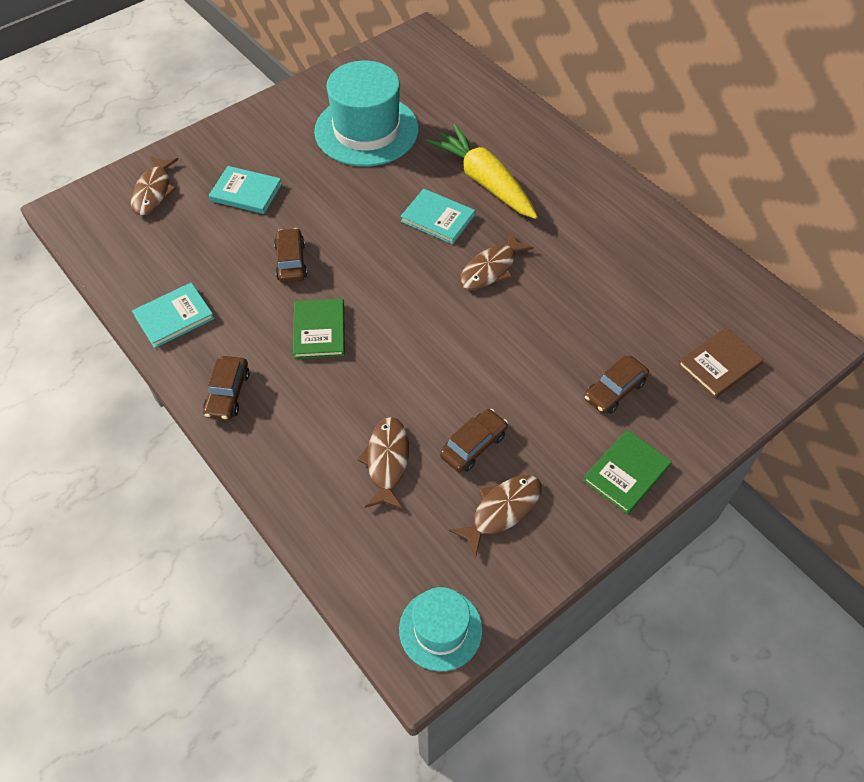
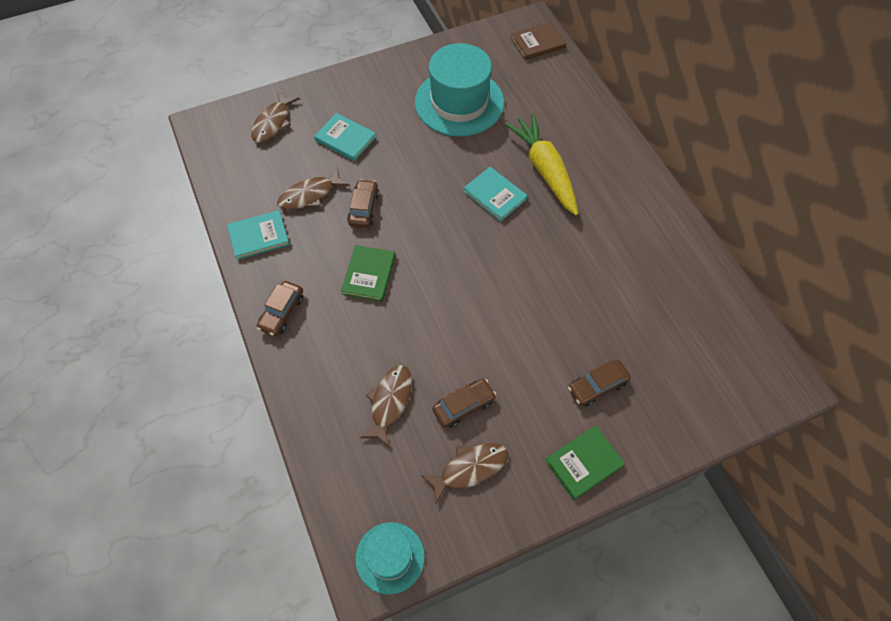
camera: 15 degrees right, 5 degrees up
brown fish [460,232,534,290] -> brown fish moved to [277,167,350,210]
brown book [678,327,764,398] -> brown book moved to [511,22,566,60]

